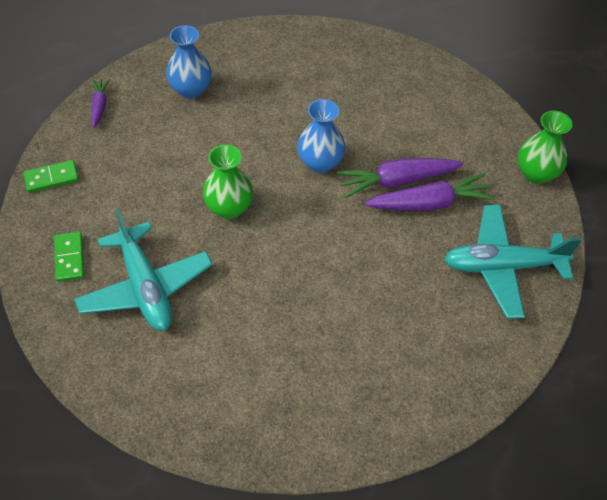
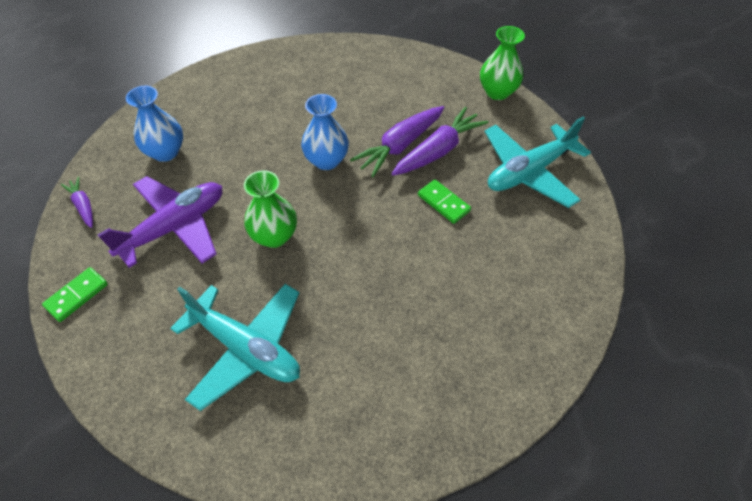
camera: 30 degrees left, 0 degrees up
green domino [54,232,84,282] -> green domino moved to [418,179,471,224]
none -> purple plane [98,176,222,268]

